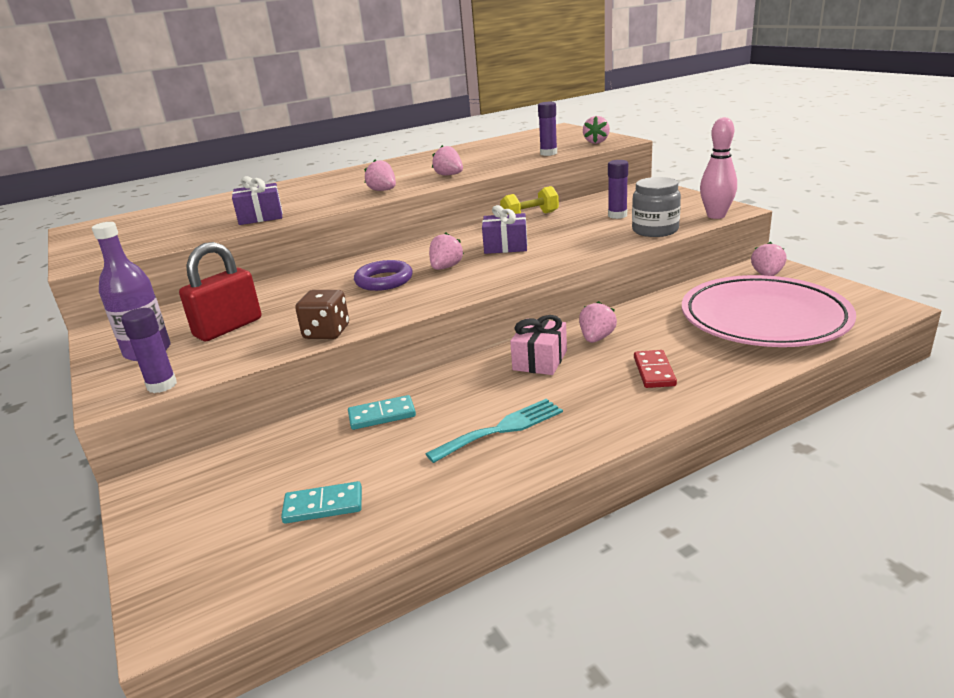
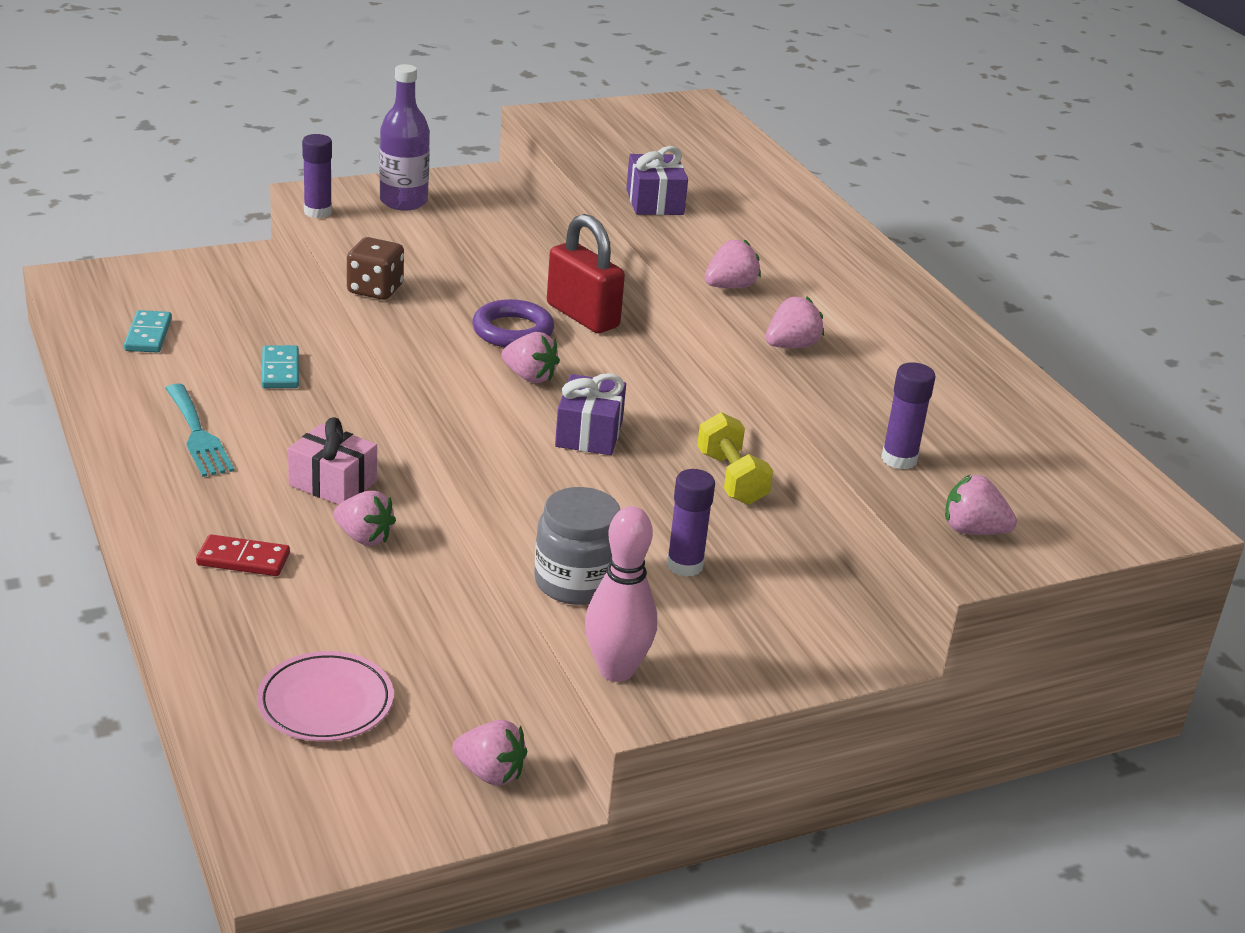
camera: 90 degrees right, 5 degrees up
red padlock [179,242,261,341] -> red padlock moved to [547,214,625,333]
pink plate [682,275,856,347] -> pink plate [257,651,394,742], size x0.50

